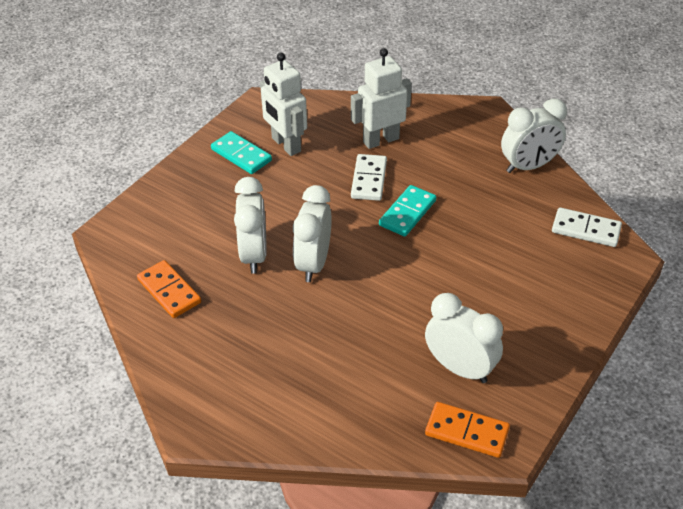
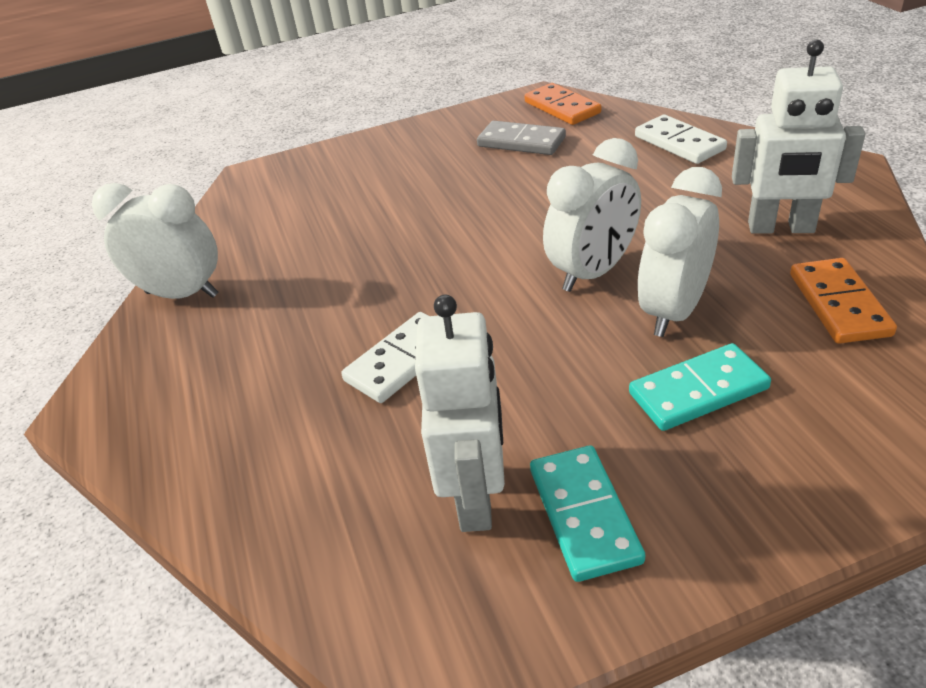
camera: 140 degrees left, 5 degrees down
white robot [351,48,412,149] -> white robot moved to [732,40,865,234]
turquoise domino [379,185,436,237] -> turquoise domino moved to [629,343,771,431]
white clock [425,293,503,383] -> grey domino [477,121,566,155]
white domino [552,207,622,247] -> white domino moved to [635,115,727,164]

